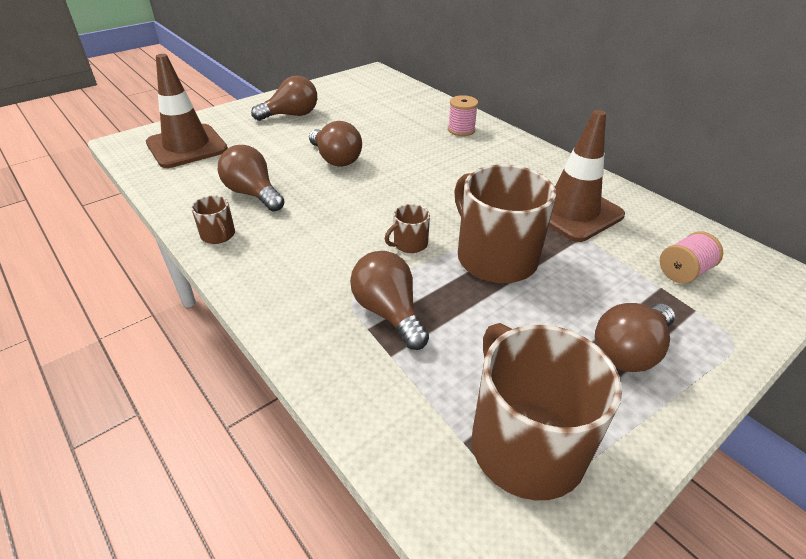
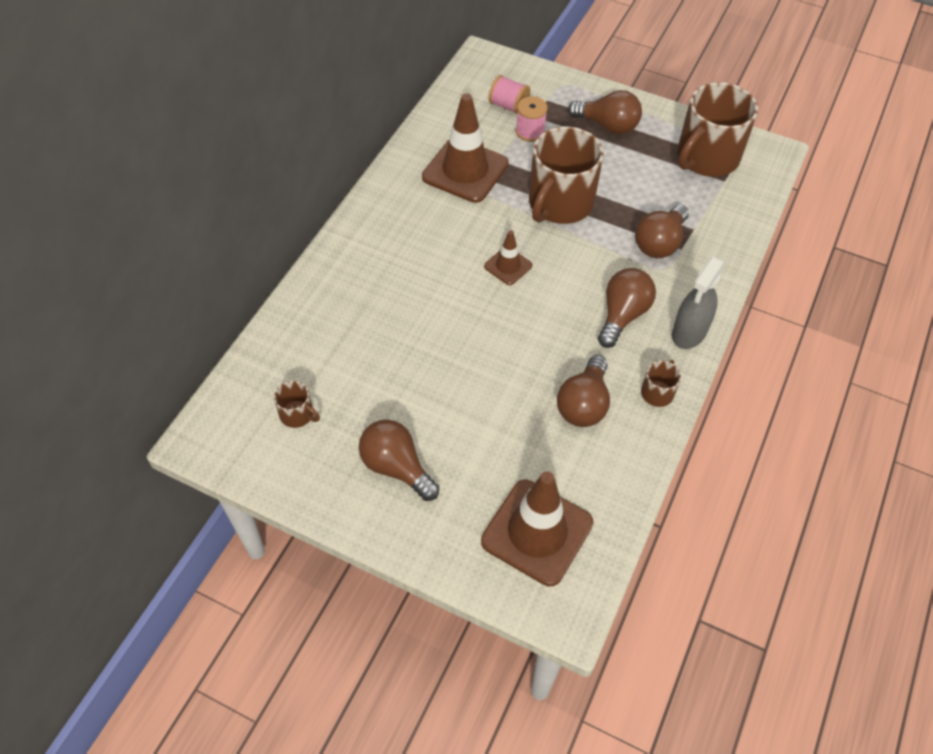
camera: 115 degrees left, 15 degrees up
brown light bulb [309,121,362,167] -> brown light bulb moved to [598,268,656,348]
brown mug [385,204,430,253] -> brown mug moved to [274,381,320,428]
pink spool [448,95,478,136] -> pink spool moved to [516,96,548,142]
none -> brown traffic cone [484,230,532,285]
none -> grey spray bottle [672,257,726,349]

